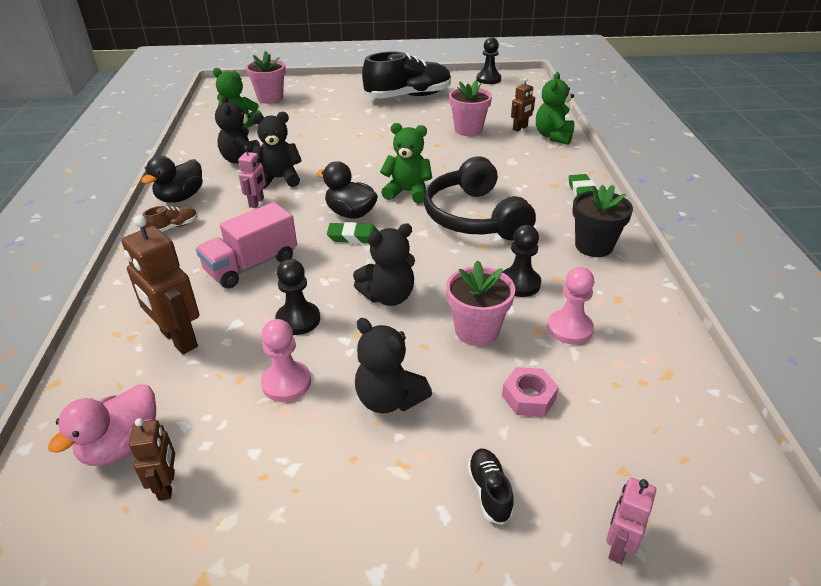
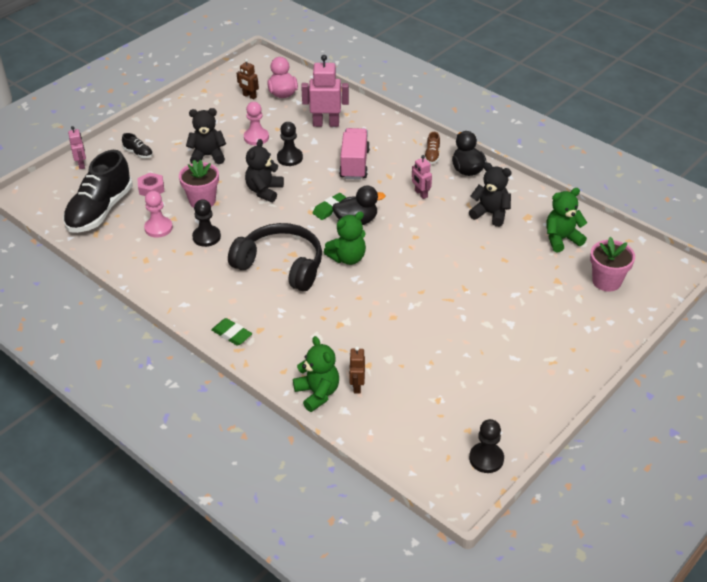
camera: 135 degrees right, 5 degrees up
brown robot [122,215,199,354] -> pink robot [301,55,349,127]
black teddy bear [252,112,302,189] -> none
black shoe [362,51,451,98] -> black shoe moved to [63,150,133,233]
pink flower pot [449,80,492,136] -> none
black flower pot [572,185,633,257] -> none

